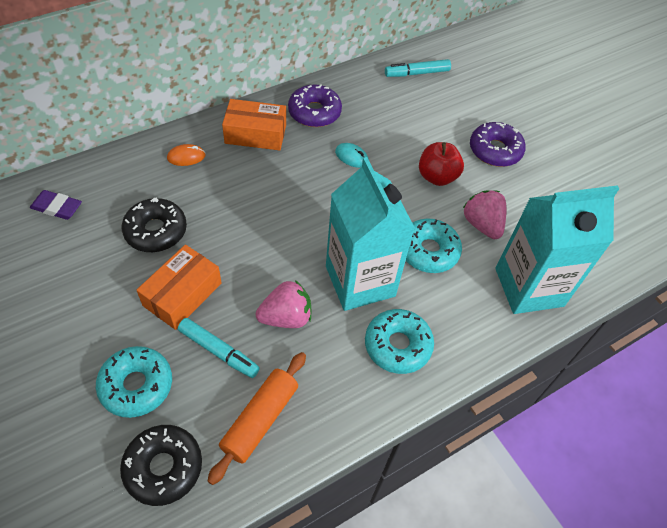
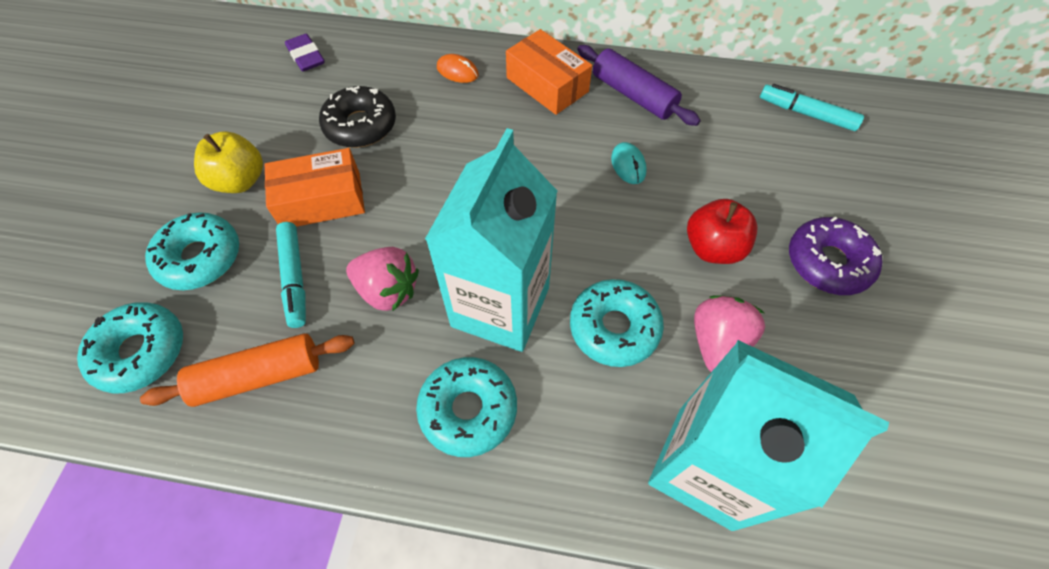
camera: 45 degrees right, 5 degrees up
black donut [120,425,202,506] -> turquoise donut [77,302,183,393]
purple donut [288,84,342,127] -> purple rolling pin [577,45,701,126]
none -> yellow apple [194,131,263,193]

